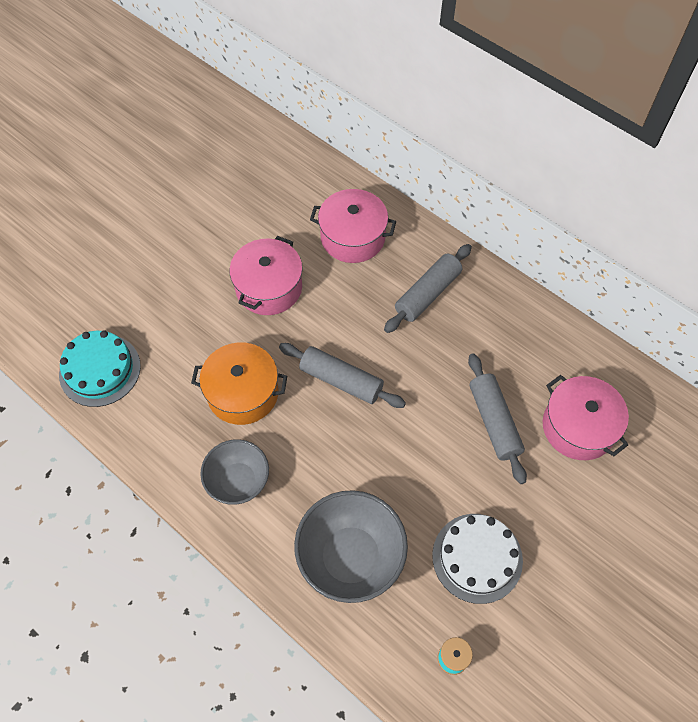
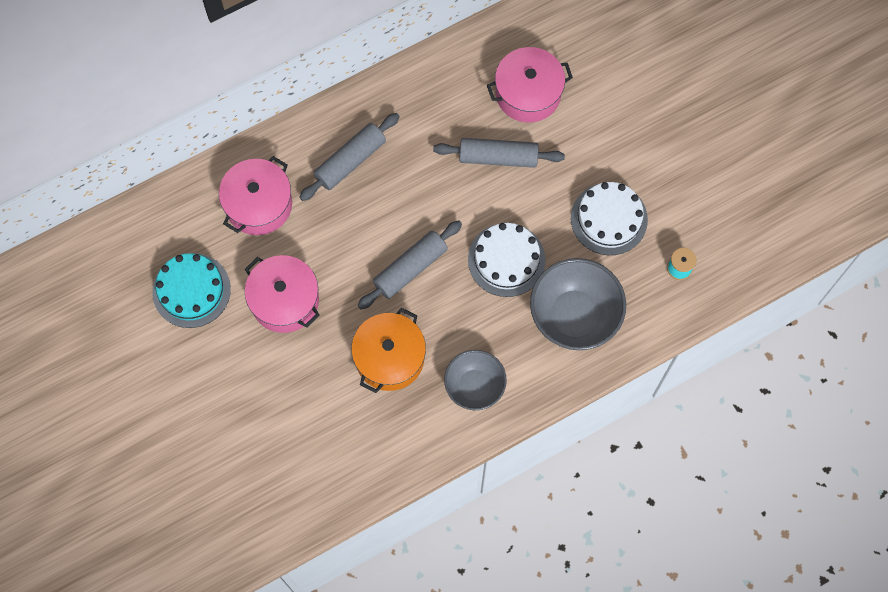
camera: 70 degrees left, 10 degrees up
turquoise cake [59,330,141,407] -> turquoise cake moved to [152,253,231,328]
grey rolling pin [384,244,472,333] -> grey rolling pin turned 75 degrees clockwise [299,113,400,201]
none -> white cake [468,223,546,297]

